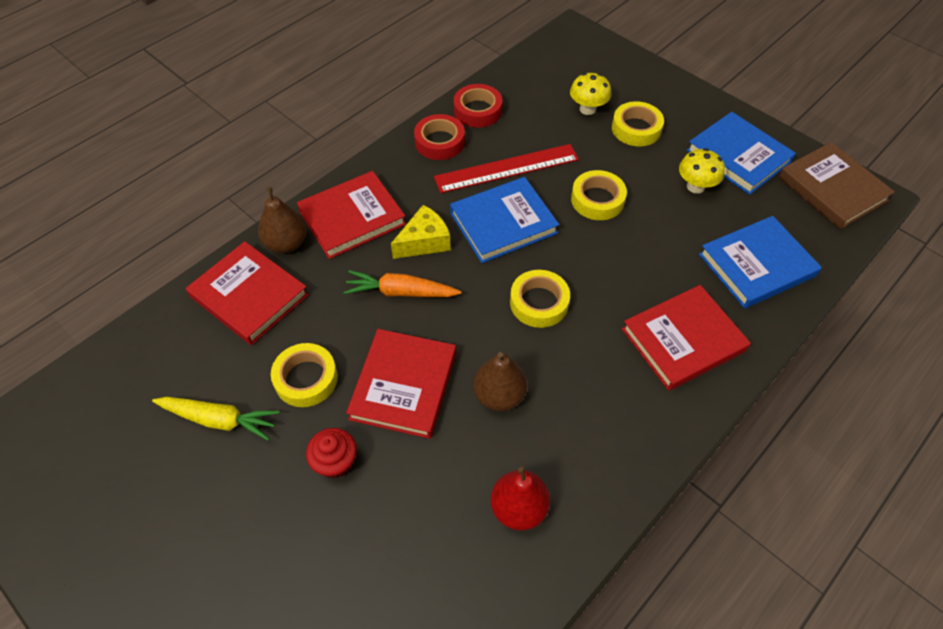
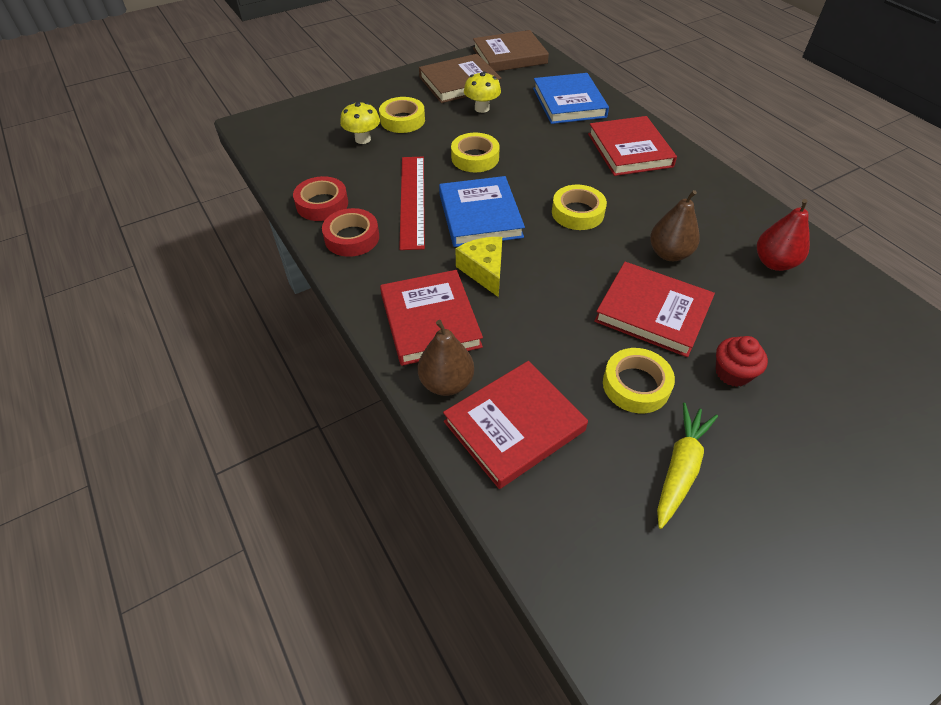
camera: 75 degrees left, 5 degrees down
orange carrot [343,270,461,297] -> none
blue book [686,112,796,195] -> brown book [419,54,501,103]

